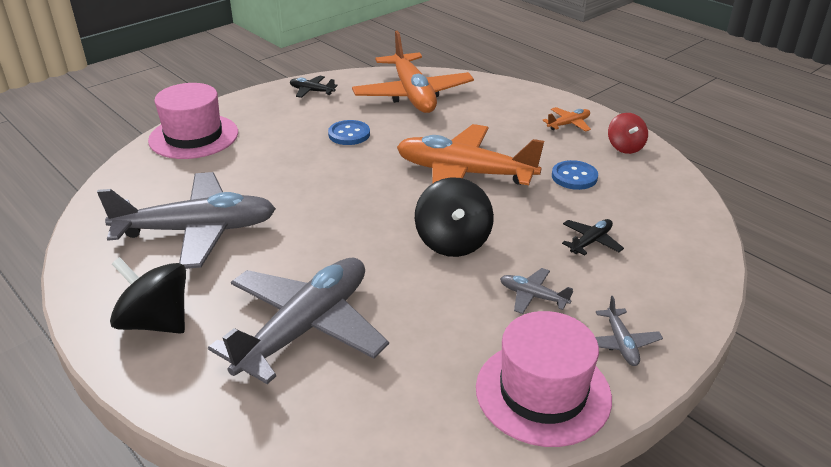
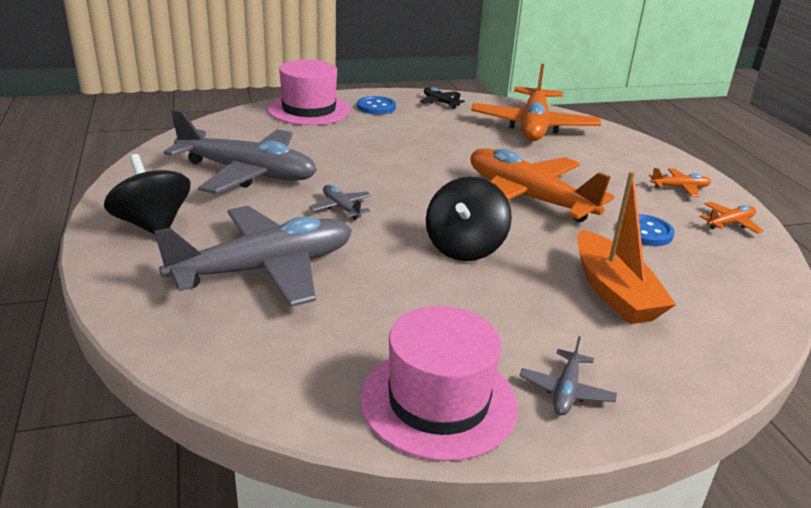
camera: 25 degrees right, 5 degrees down
blue button [328,120,370,145] -> blue button moved to [357,96,396,115]
grey plane [500,268,573,314] -> grey plane moved to [309,185,372,220]
black plane [562,219,624,256] -> orange boat [577,171,676,324]
red spinning top [608,113,648,154] -> orange plane [700,202,764,234]

